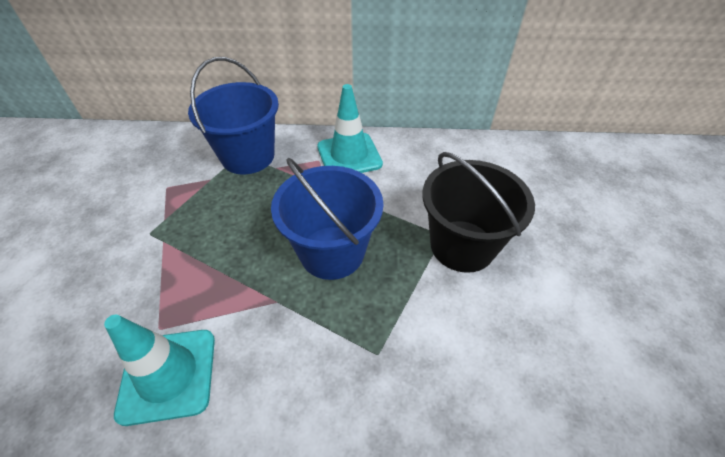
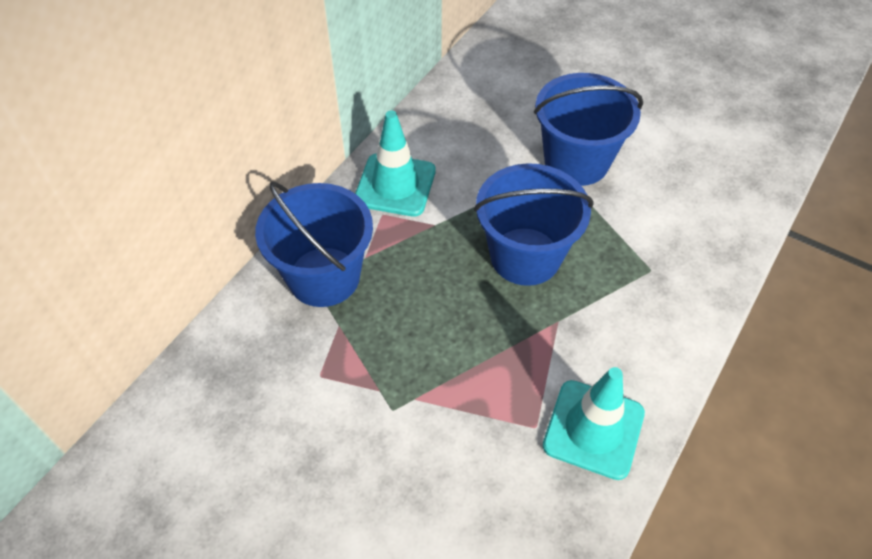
camera: 60 degrees left, 5 degrees up
black bucket [422,152,535,273] -> blue bucket [534,73,643,186]

